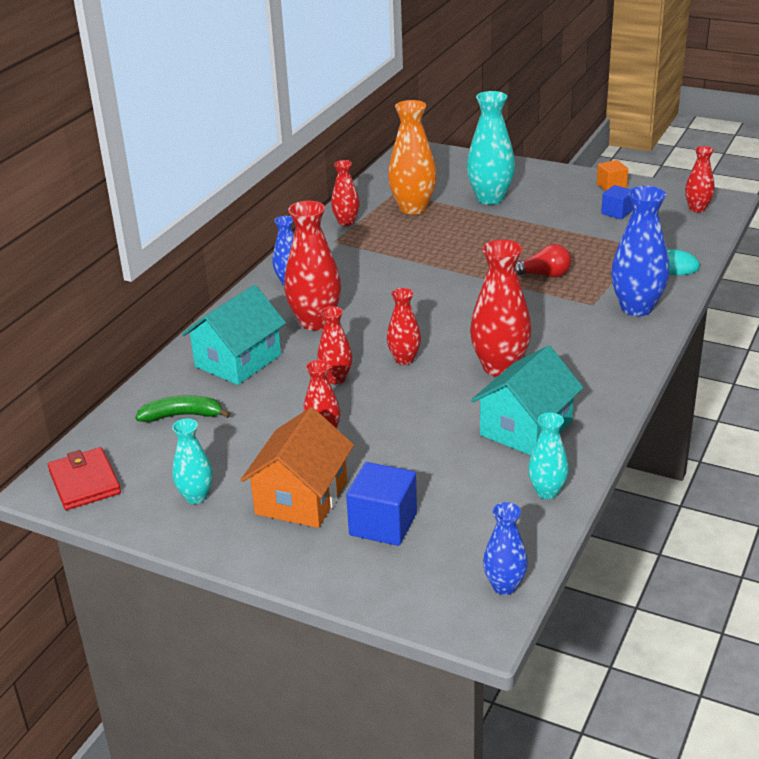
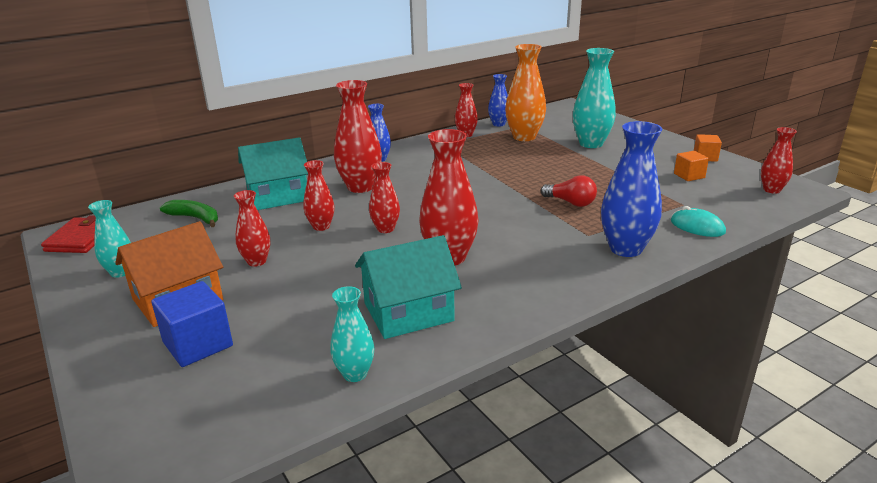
camera: 30 degrees right, 5 degrees down
blue vase [483,502,528,595] -> blue vase moved to [488,74,508,127]
blue cube [601,185,633,219] -> orange cube [674,151,709,181]

